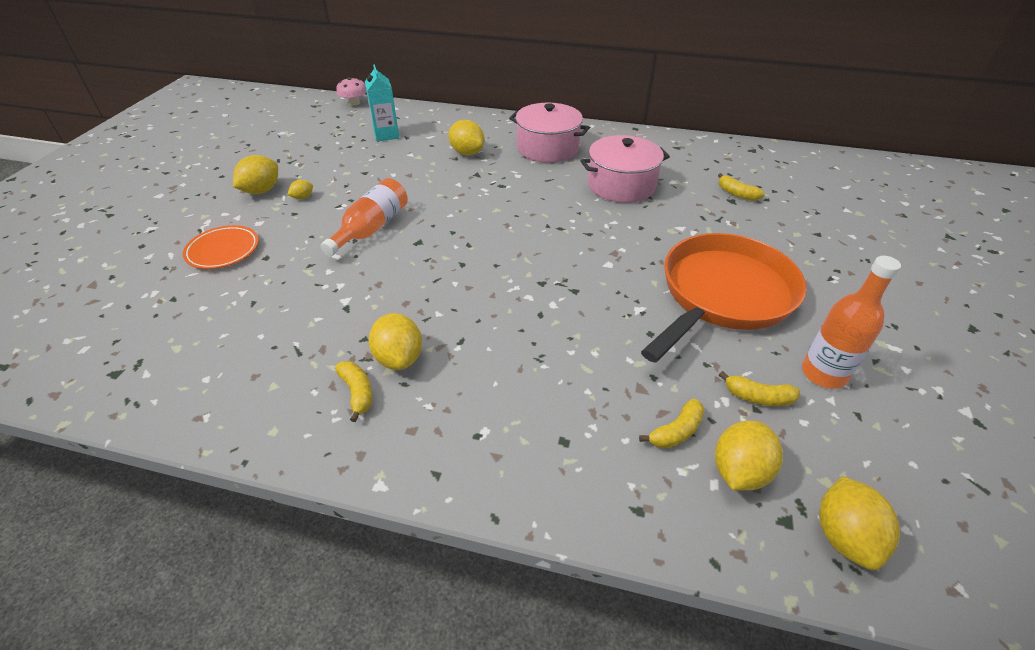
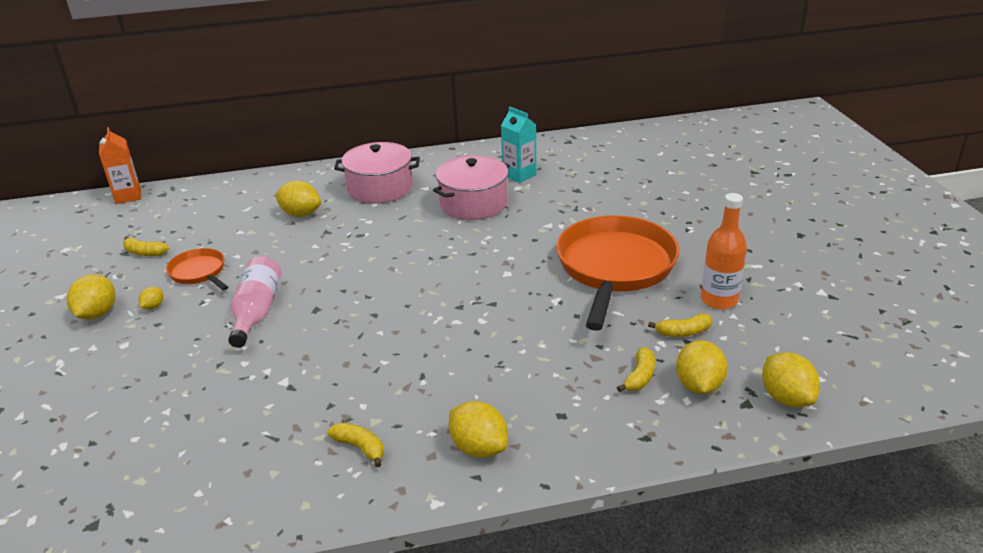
camera: 25 degrees left, 10 degrees down
orange plate [183,225,259,269] -> none
orange bottle [321,178,408,256] -> pink bottle [228,256,281,348]
pink mushroom [336,77,366,106] -> orange carton [99,127,141,204]
turquoise carton [365,64,399,142] -> turquoise carton moved to [501,107,536,183]
yellow lemon [369,313,422,370] -> yellow lemon moved to [449,401,508,458]
yellow banana [718,173,765,201] -> yellow banana moved to [123,236,169,256]
none -> orange pan [166,248,228,290]

